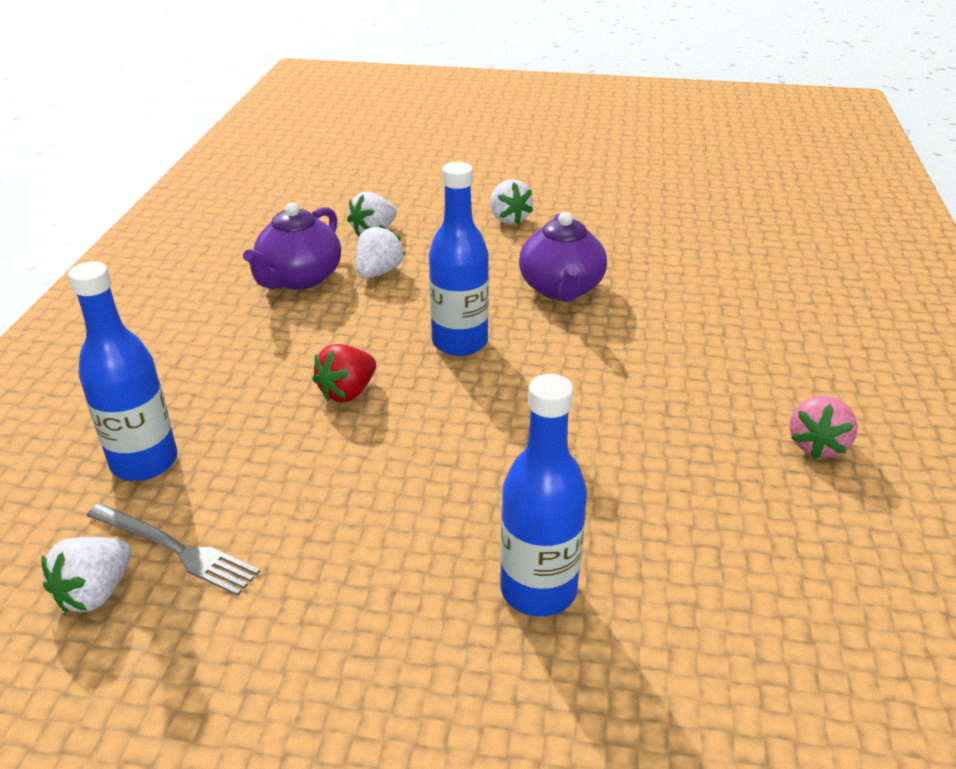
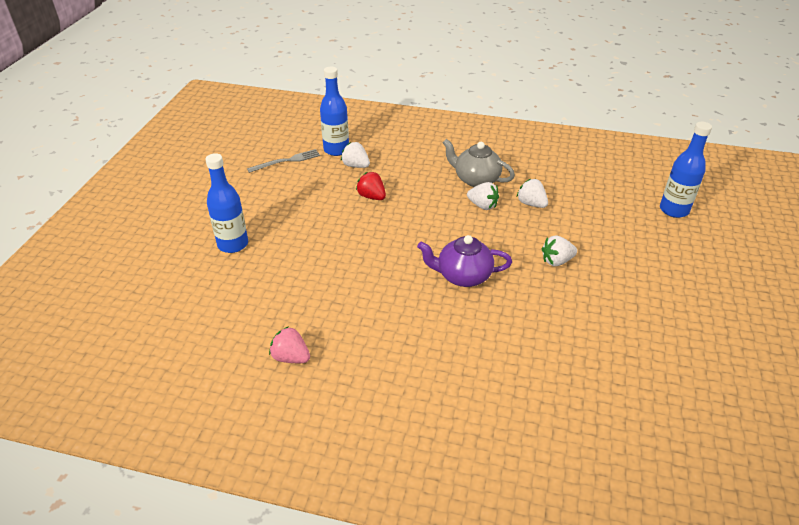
camera: 95 degrees right, 5 degrees up
white strawberry [41,537,132,613] -> white strawberry moved to [341,142,370,168]
grey fork [86,503,260,596] -> grey fork turned 150 degrees counterclockwise [247,149,320,173]
purple teapot [243,202,341,290] -> grey teapot [442,139,515,187]
blue bottle [429,162,489,356] -> blue bottle moved to [660,122,712,218]

